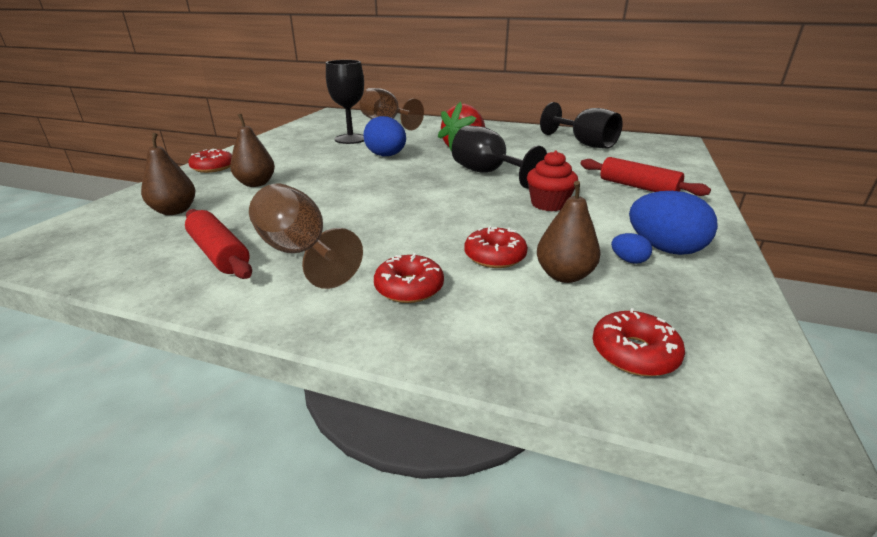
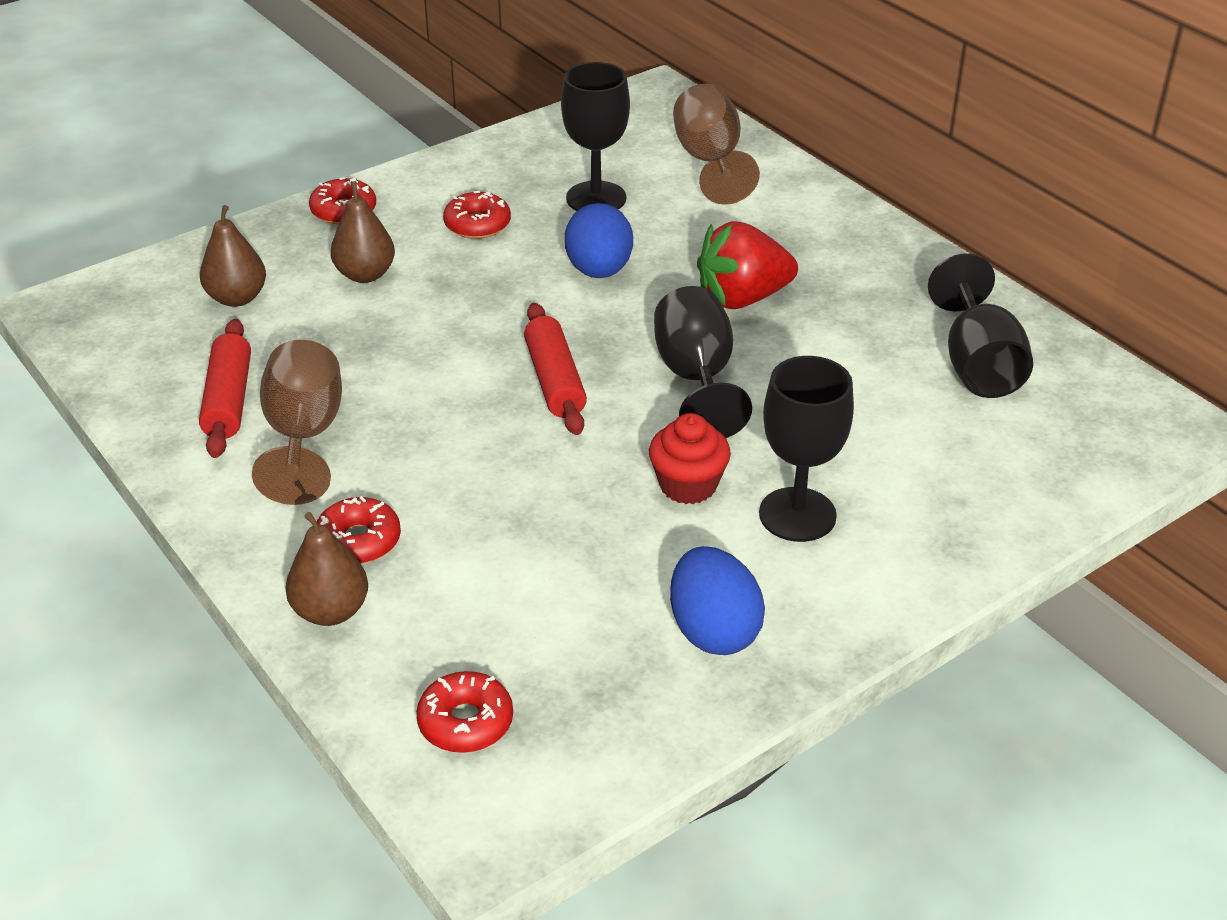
camera: 35 degrees right, 10 degrees up
red donut [464,226,528,268] -> red donut moved to [443,191,511,239]
brown pear [537,181,601,283] -> brown pear moved to [285,512,368,626]
red rolling pin [580,157,711,196] -> red rolling pin moved to [524,303,587,435]
blue egg [611,233,652,264] -> none
none -> black goblet [759,356,854,542]

